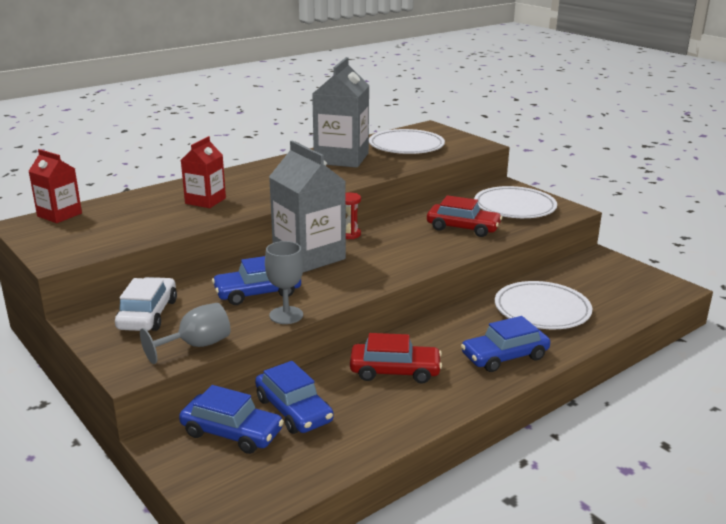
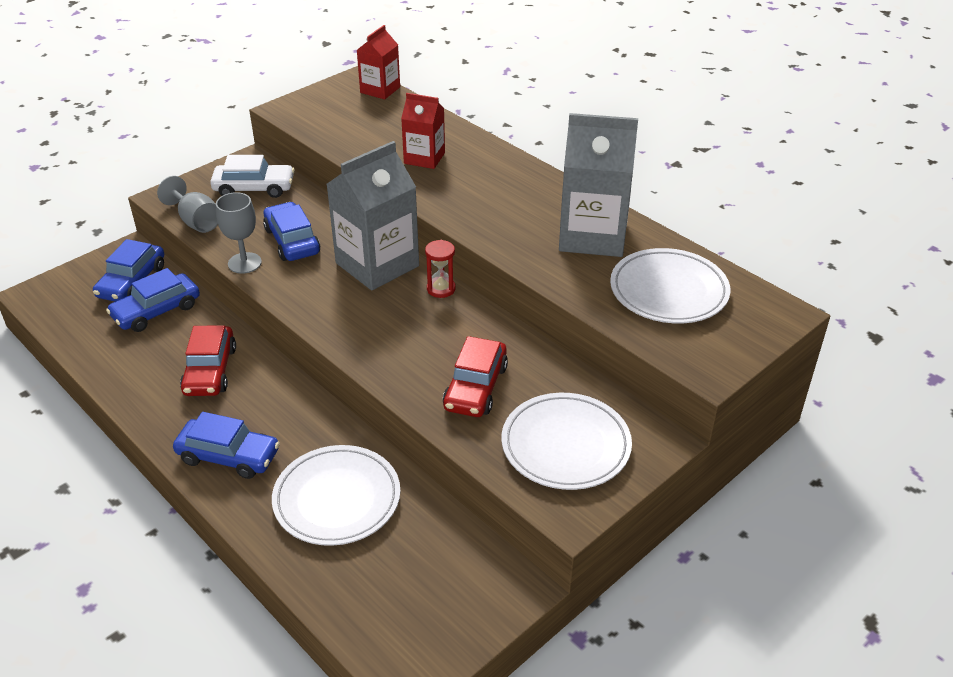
camera: 85 degrees right, 15 degrees up
blue car [461,316,550,372] -> blue car turned 135 degrees clockwise [173,412,280,479]

